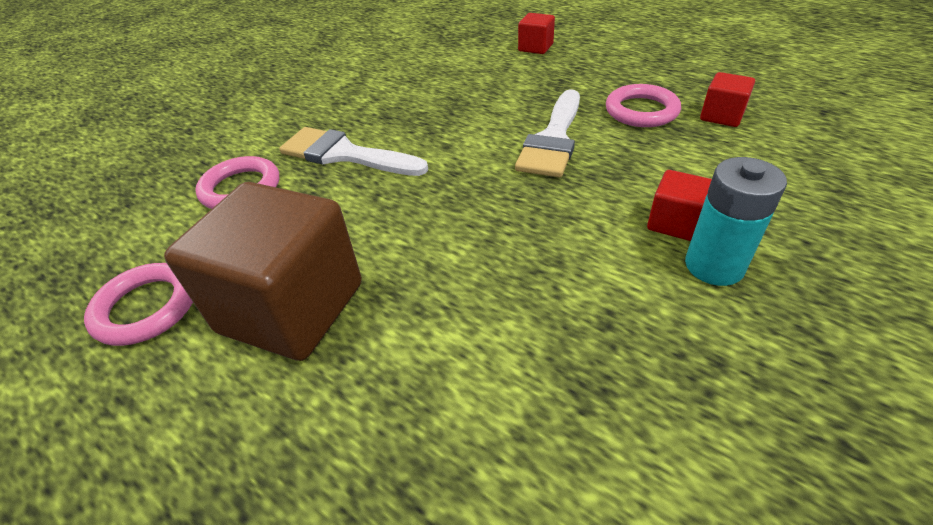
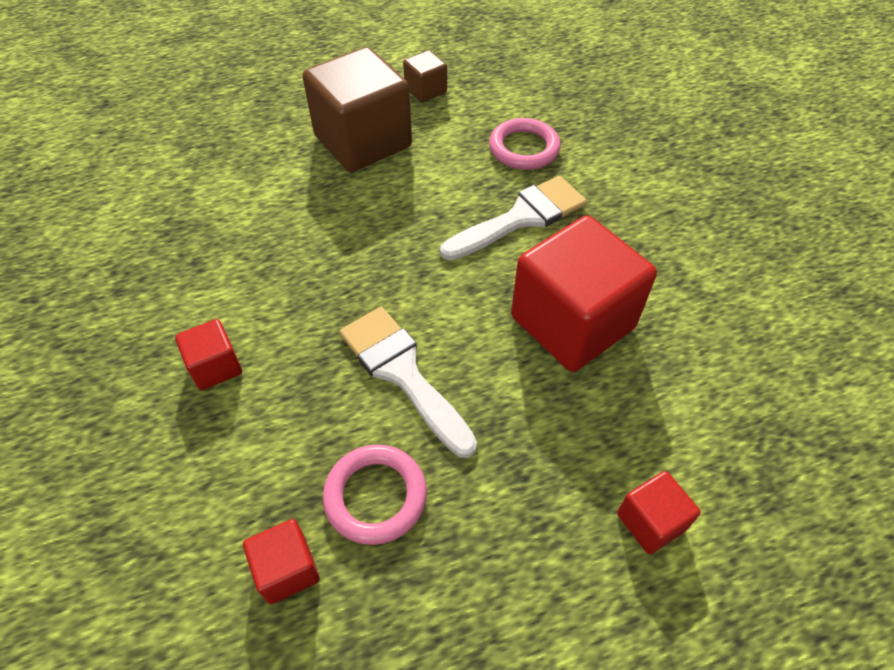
camera: 120 degrees right, 10 degrees up
pink ring [84,263,193,346] -> brown cube [403,50,447,103]
turquoise battery [685,157,787,286] -> none
none -> red cube [511,216,657,372]

